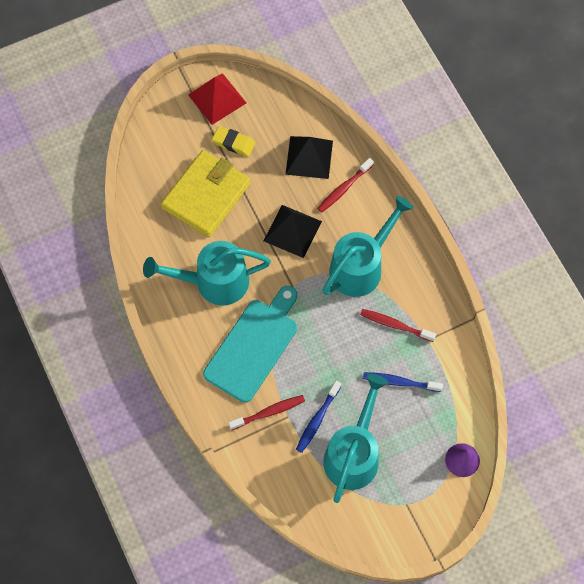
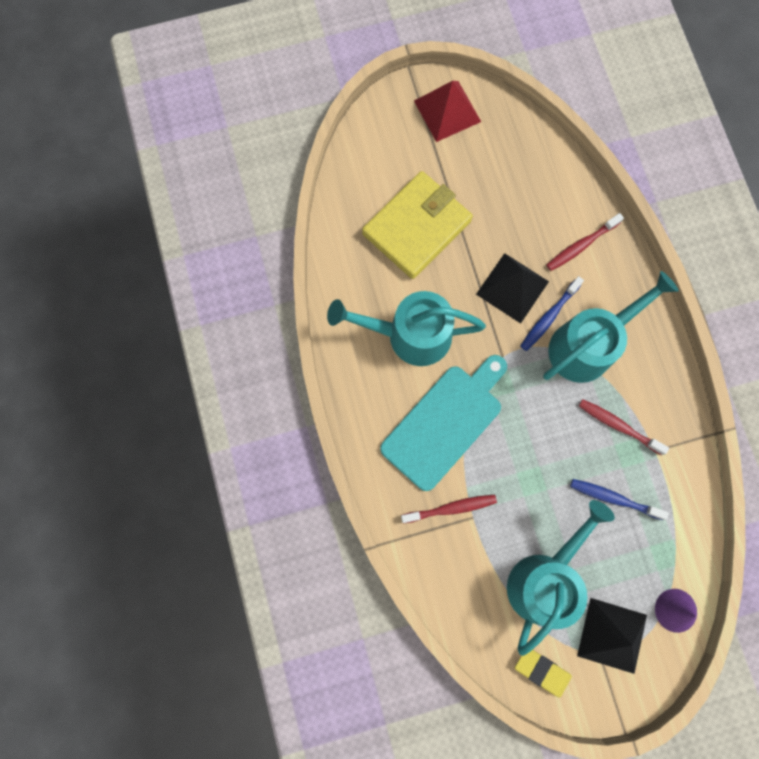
camera: 10 degrees right, 10 degrees up
yellow eraser [212,126,255,157] -> yellow eraser moved to [515,650,572,697]
black pyramid [285,136,333,179] -> black pyramid moved to [577,598,647,674]
blue toothbrush [296,381,341,453] -> blue toothbrush moved to [520,276,584,351]

